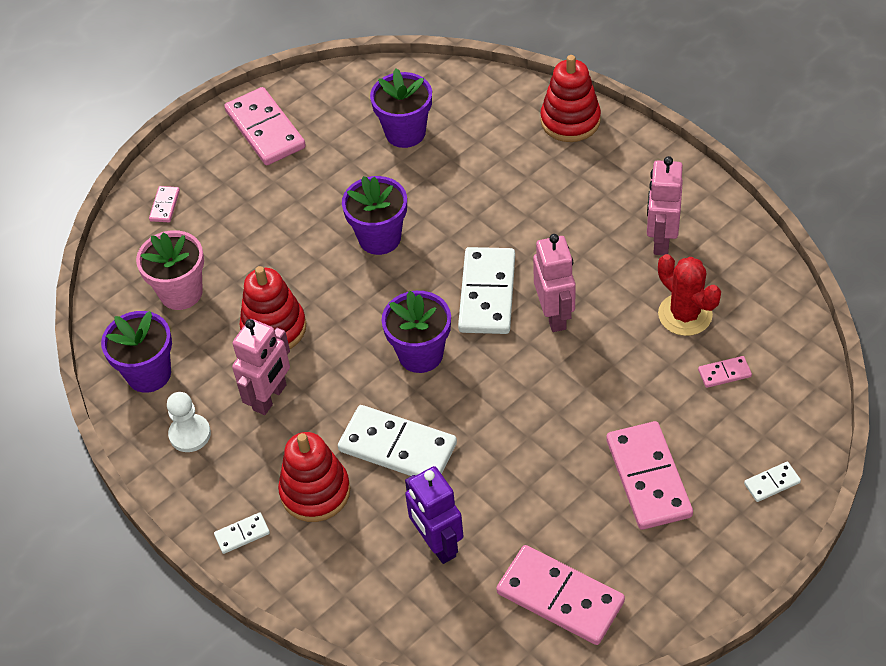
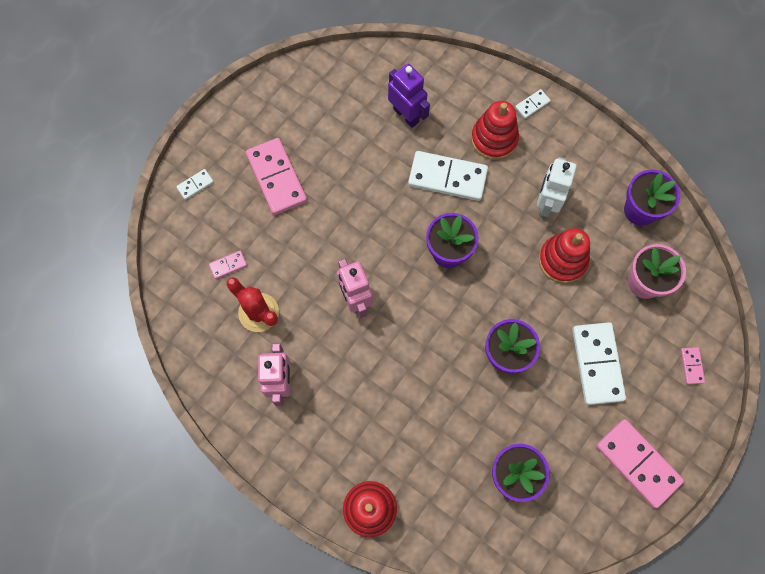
camera: 165 degrees right, 20 degrees up
white pawn [167,392,211,452] -> none
pink robot [232,319,290,415] -> white robot [537,157,576,218]
white domino [458,247,515,334] -> white domino moved to [572,322,626,405]
pink domino [496,545,625,645] -> none

